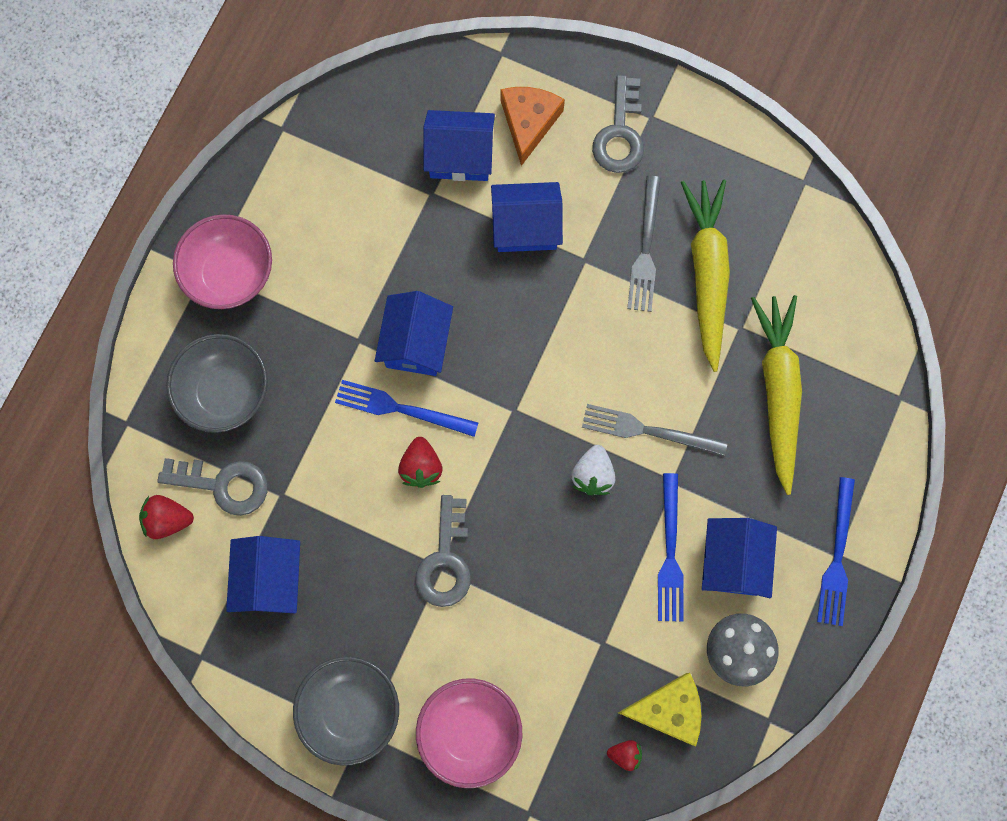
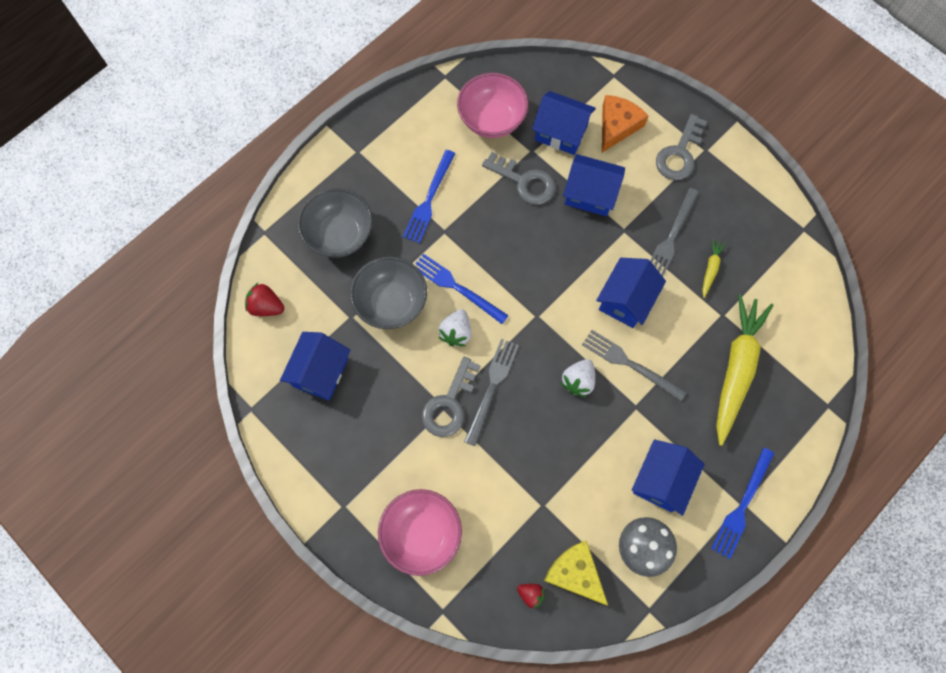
camera: 20 degrees right, 5 degrees down
grey key [157,458,268,516] -> grey key moved to [482,152,556,205]
pink bowl [173,214,272,309] -> pink bowl moved to [457,73,529,138]
grey bowl [293,656,399,766] -> grey bowl moved to [350,256,427,329]
blue house [375,291,453,376] -> blue house moved to [596,258,666,328]
red strawberry [398,437,442,488] -> white strawberry [438,309,471,346]
yellow cheese [618,673,702,746] -> yellow cheese turned 150 degrees counterclockwise [544,540,608,605]
blue fork [658,473,684,622] -> blue fork moved to [403,150,455,244]
yellow carrot [681,180,730,372] -> yellow carrot [702,239,726,298], size x0.43
none -> grey fork [464,339,519,446]

